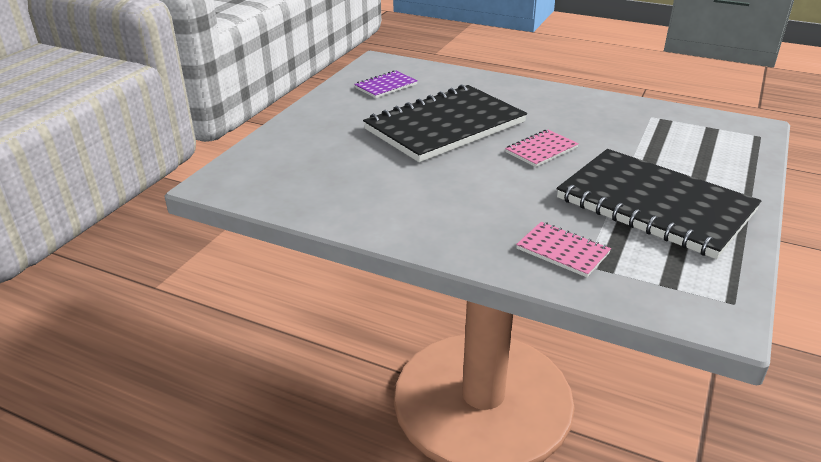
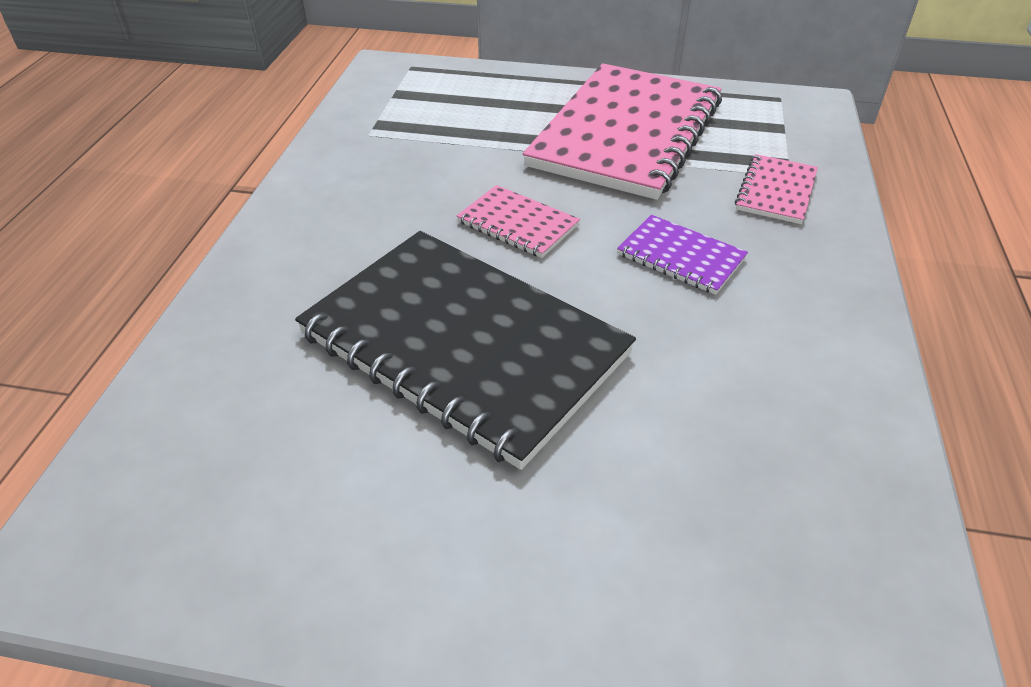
camera: 105 degrees left, 10 degrees up
purple notebook [354,70,417,98] -> purple notebook moved to [617,215,748,295]
black notebook [557,149,762,259] -> pink notebook [523,63,722,200]

